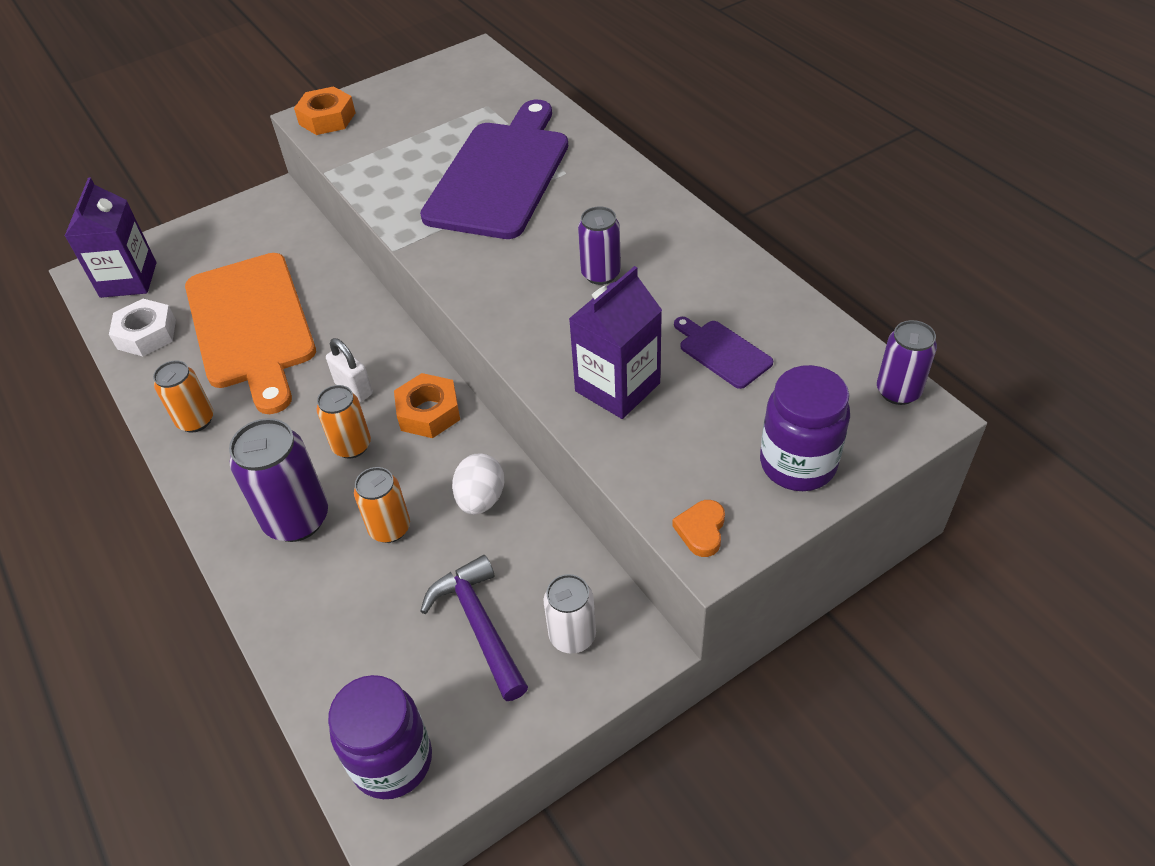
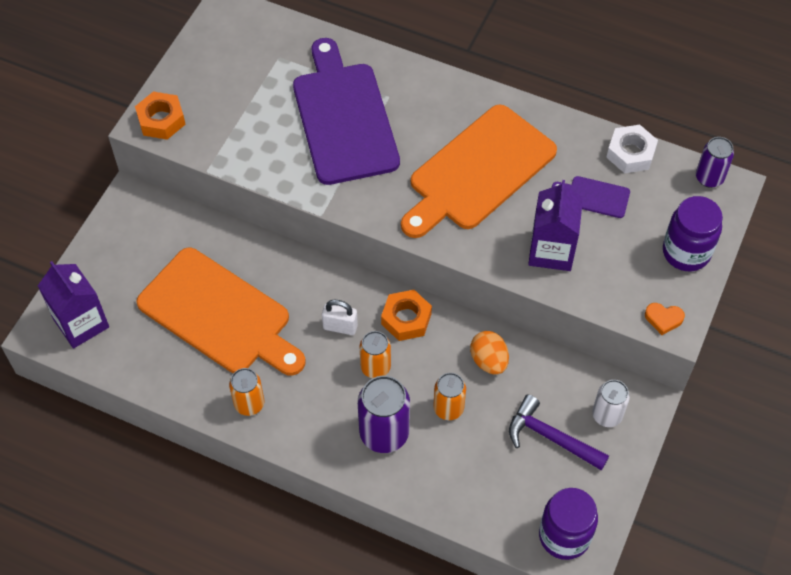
camera: 35 degrees left, 10 degrees up
white nut [109,299,176,356] -> white nut moved to [606,125,658,173]
white egg [452,454,504,515] -> orange egg [470,331,509,375]
purple can [578,206,621,285] -> orange cutting board [401,104,557,238]
orange heart [672,500,725,557] -> orange heart turned 60 degrees counterclockwise [645,303,685,335]

